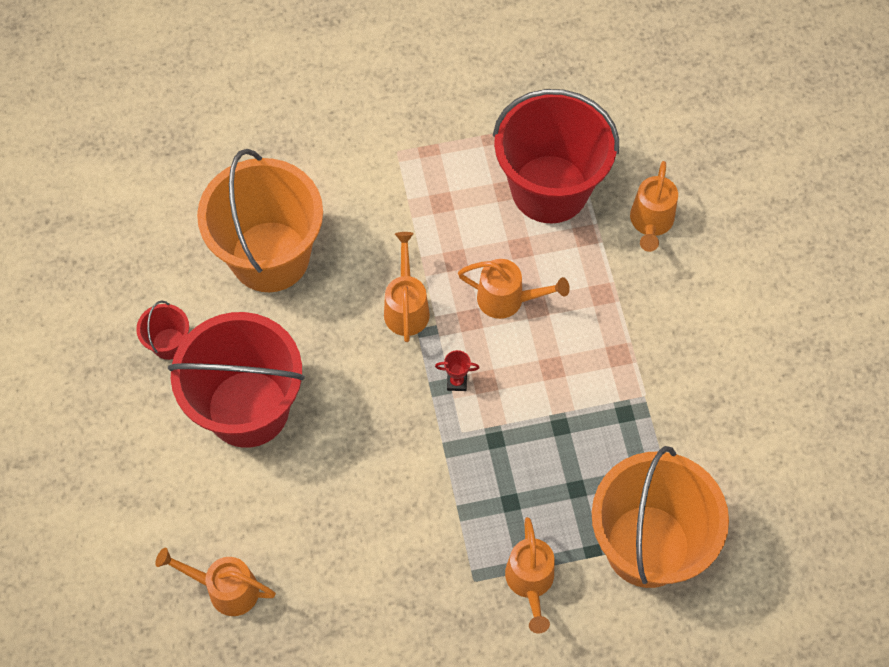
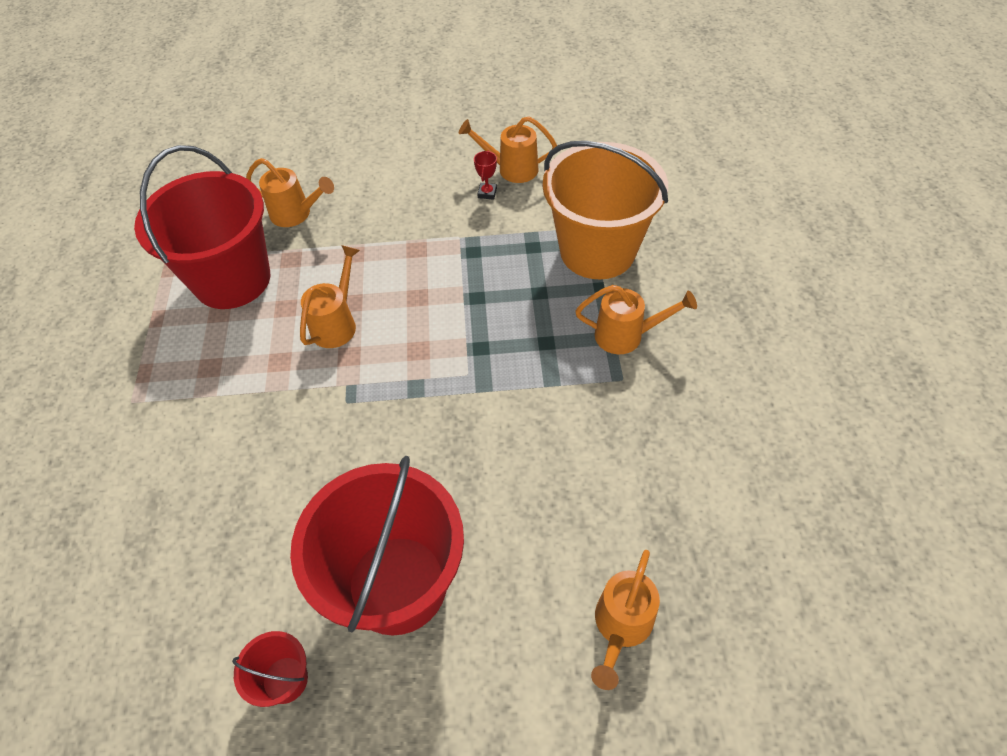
camera: 80 degrees left, 10 degrees down
orange bucket [197,149,323,292] -> none
orange watering can [384,232,430,342] -> orange watering can moved to [459,116,557,183]
red trophy [435,350,480,391] -> red trophy moved to [474,151,497,200]

